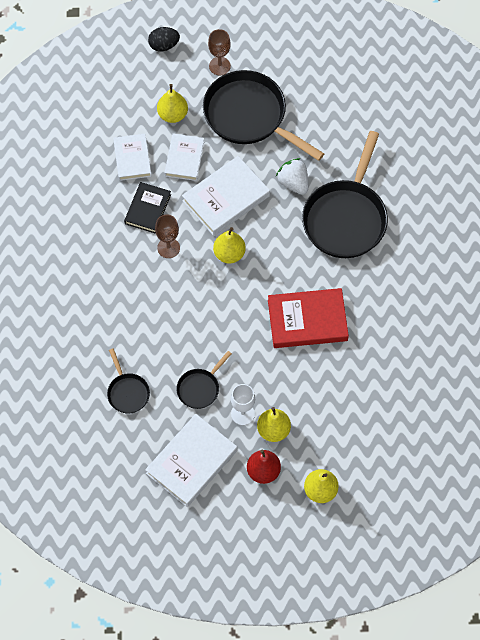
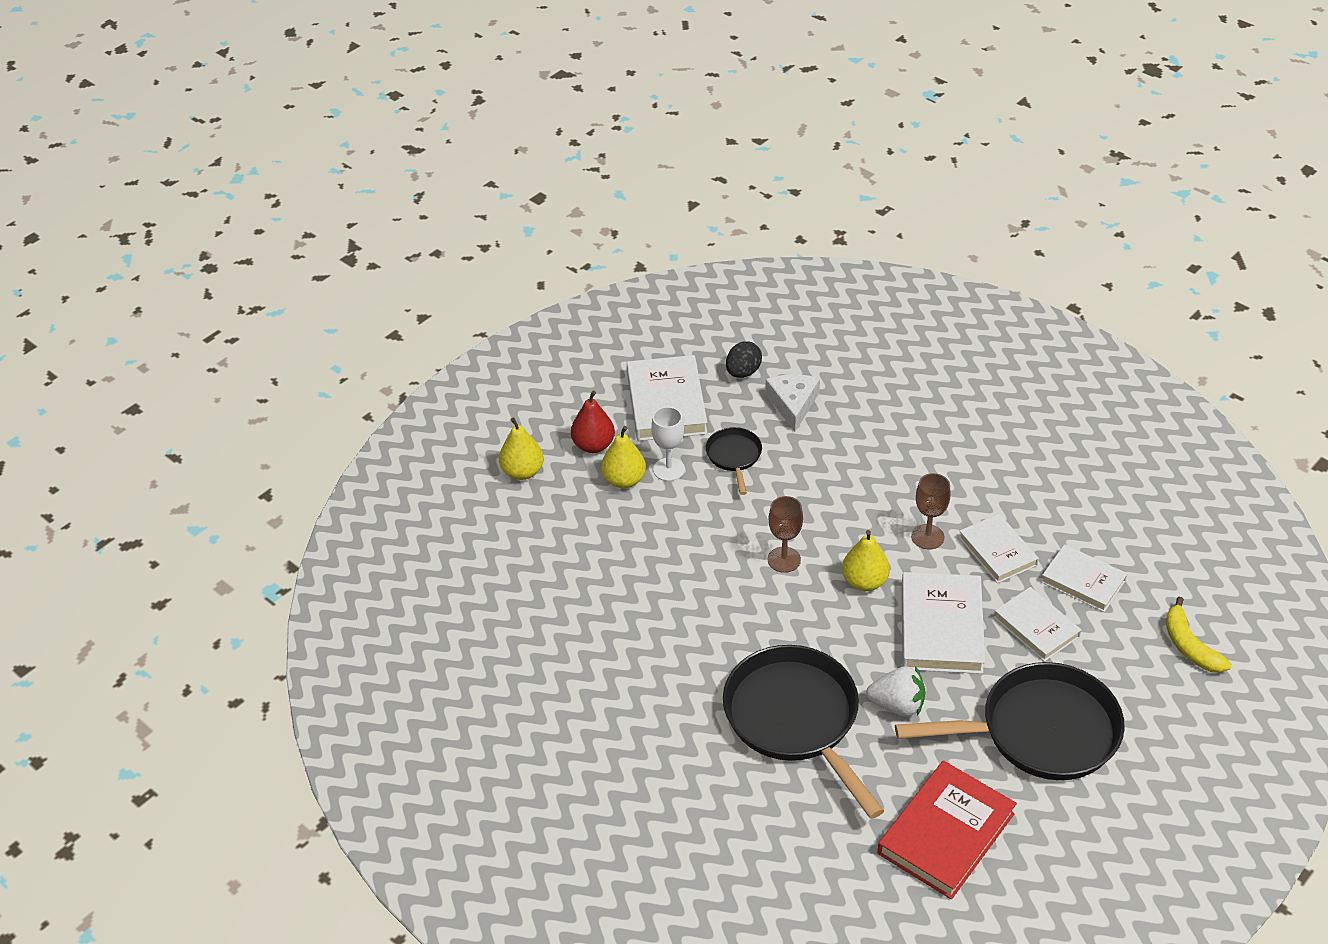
camera: 135 degrees right, 20 degrees down
black pan [107,348,150,414] -> white cheese [765,374,820,431]
black book [124,182,171,234] -> white book [959,514,1039,583]
black egg [148,27,180,51] -> black egg moved to [726,341,762,378]
yellow pear [157,84,188,123] -> none
brown goblet [208,29,231,75] -> brown goblet moved to [768,496,803,573]
red book [268,288,349,348] -> red book moved to [877,760,1017,899]
none -> yellow banana [1166,597,1231,673]

